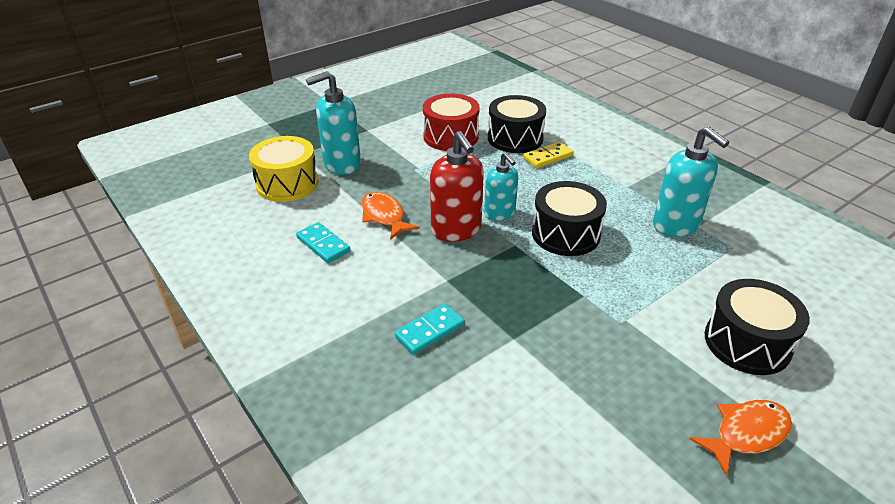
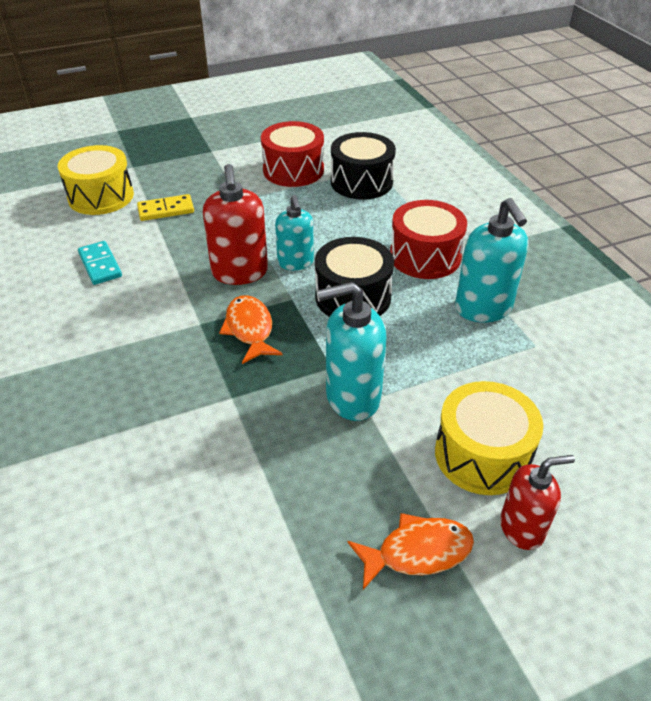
camera: 15 degrees right, 5 degrees up
turquoise soap dispenser [306,71,361,175] -> turquoise soap dispenser moved to [317,282,386,421]
orange fish [361,192,420,240] -> orange fish moved to [219,295,283,364]
turquoise domino [395,303,465,355] -> none
yellow domino [523,142,574,168] -> yellow domino moved to [137,194,194,221]
black drum [705,279,810,375] -> yellow drum [435,381,543,495]
none -> red drum [390,200,467,279]
none -> red soap dispenser [500,455,575,550]

